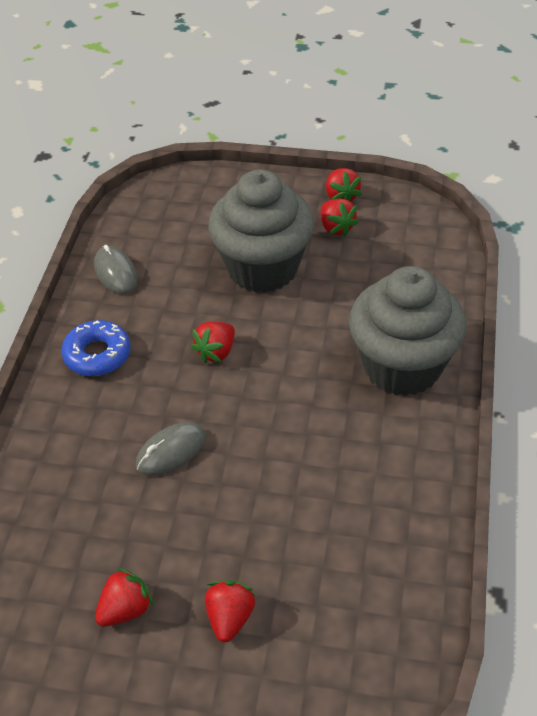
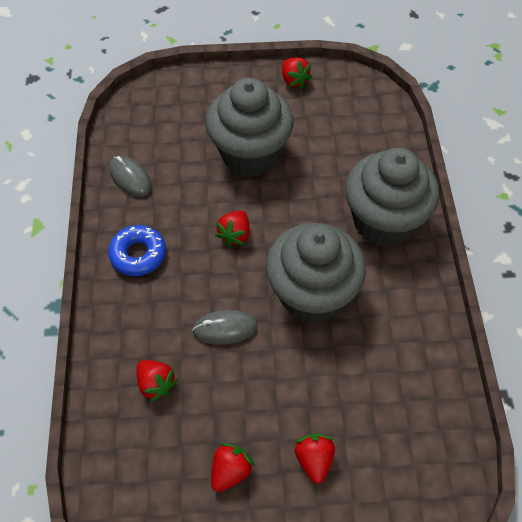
camera: 15 degrees left, 10 degrees up
grey mouse [136,422,206,476] -> grey mouse turned 45 degrees clockwise [192,310,258,345]
red strawberry [321,199,359,237] -> red strawberry moved to [136,360,178,402]
none -> grey cupcake [266,223,366,323]

